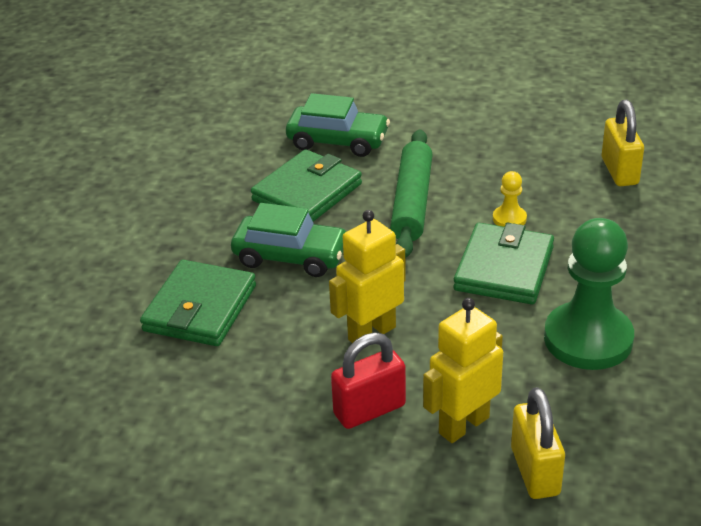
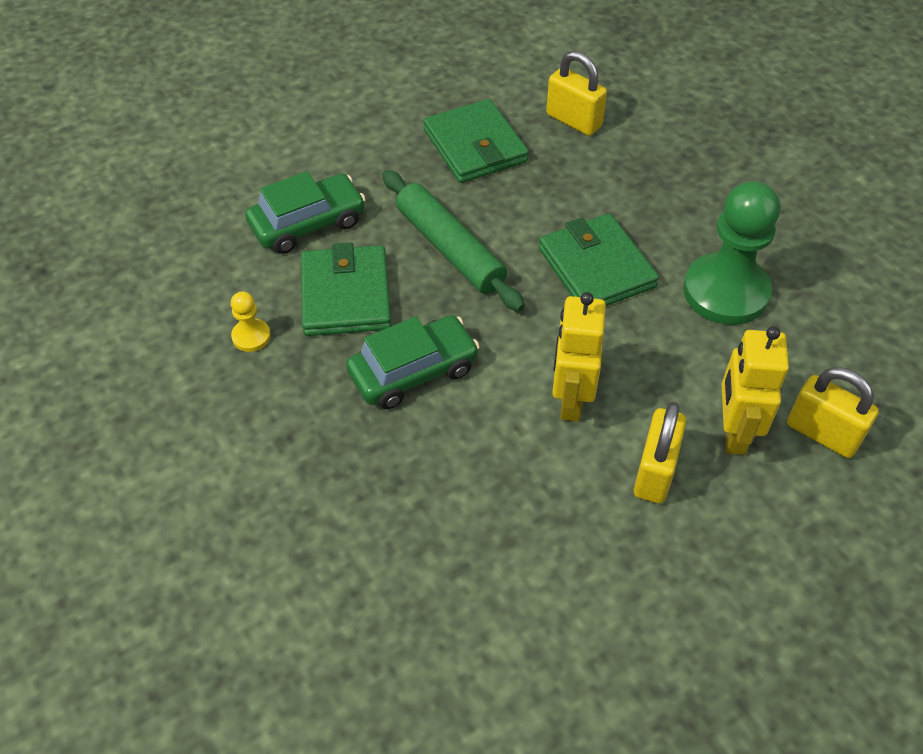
camera: 45 degrees left, 15 degrees up
green wallet [140,260,256,346] -> green wallet moved to [423,99,529,183]
red padlock [331,333,406,429] -> yellow padlock [634,402,686,503]
yellow pawn [493,171,527,227] -> yellow pawn moved to [231,292,271,352]

